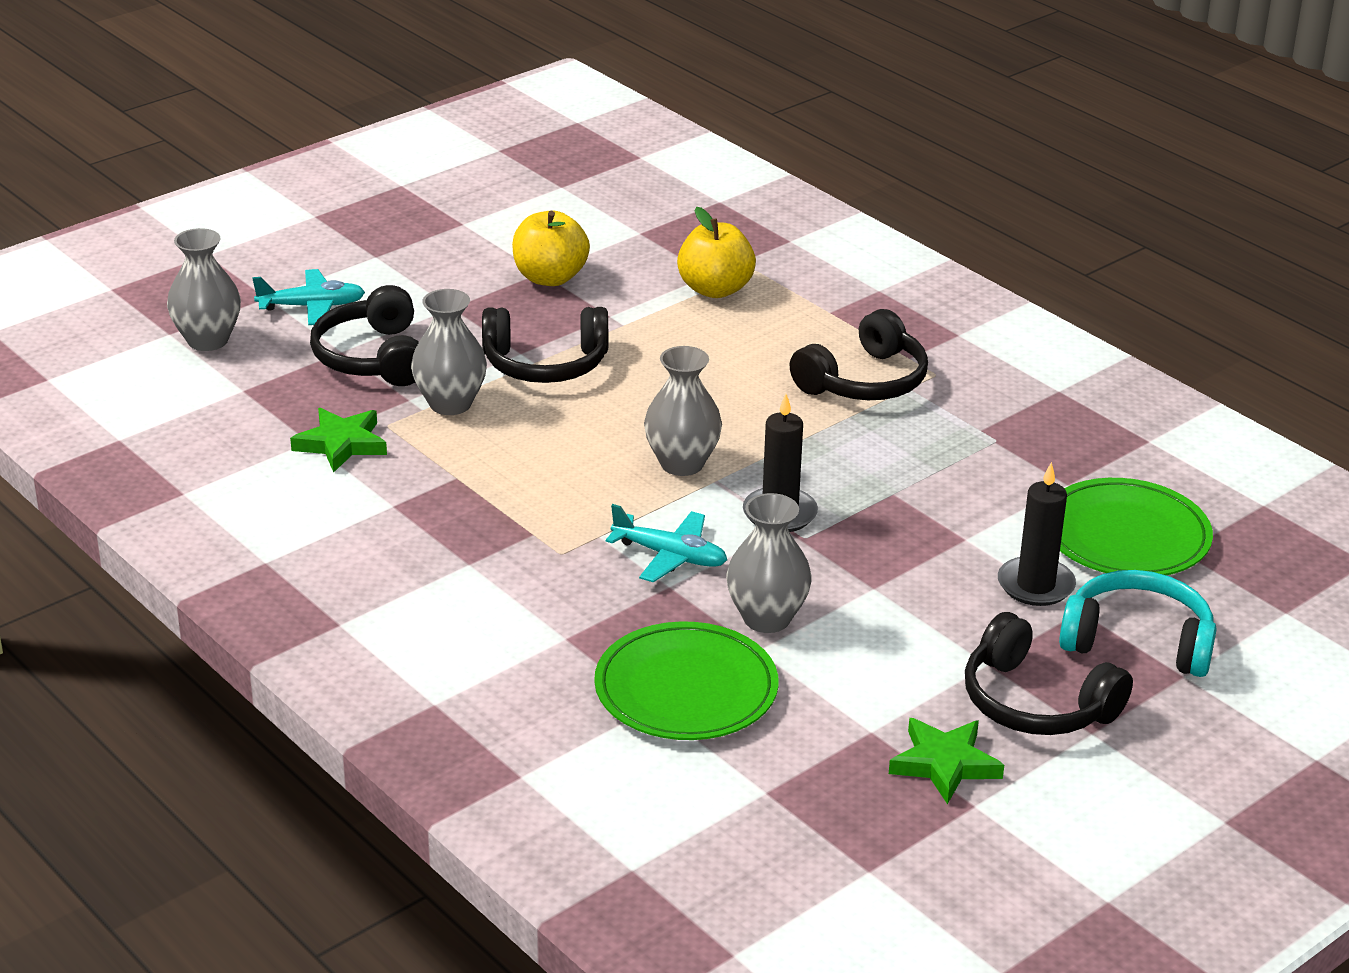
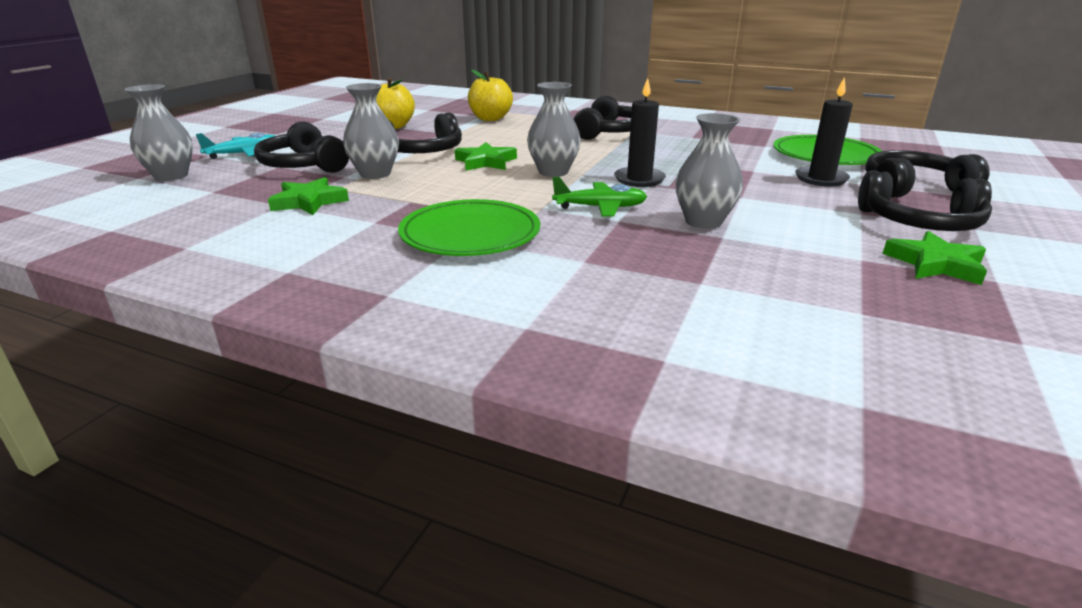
camera: 25 degrees left, 5 degrees down
green plate [594,621,779,740] -> green plate moved to [398,199,540,256]
turquoise plane [606,504,727,583] -> green plane [552,177,647,217]
turquoise headphones [1059,570,1217,677] -> black headphones [865,150,990,198]
none -> green star [455,142,517,171]

